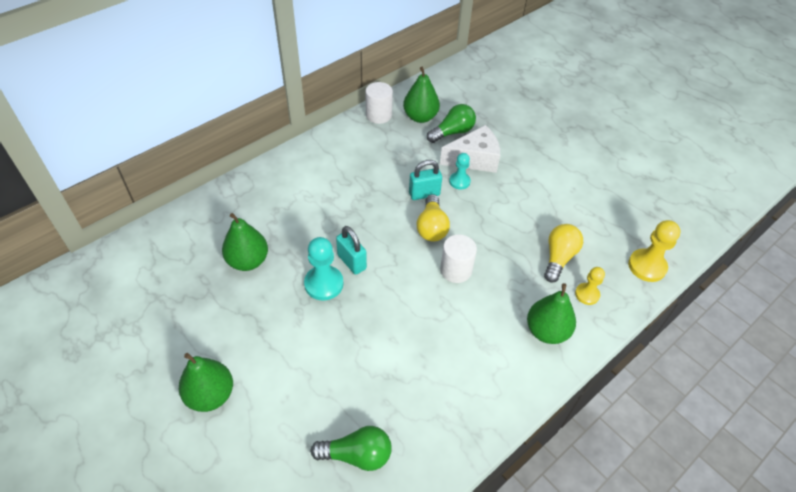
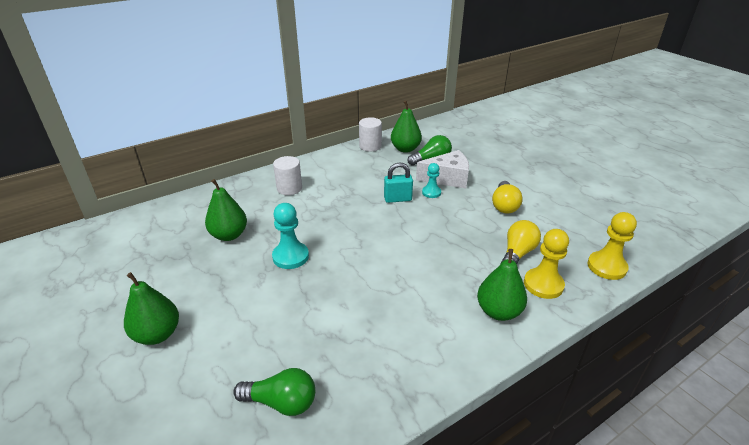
camera: 10 degrees right, 15 degrees down
turquoise padlock [336,226,367,275] -> none
yellow light bulb [416,194,450,242] -> yellow light bulb moved to [492,181,523,213]
white cylinder [440,234,477,283] -> white cylinder moved to [273,156,302,195]
yellow pawn [575,267,605,305] -> yellow pawn [524,229,569,299], size x1.60

